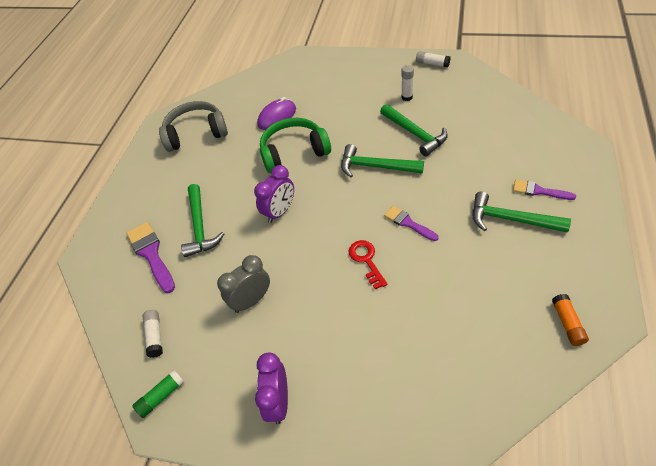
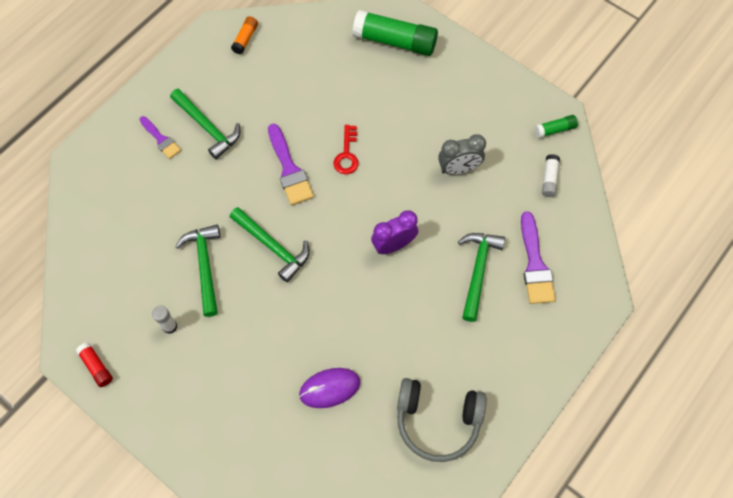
camera: 160 degrees left, 15 degrees up
purple clock [255,353,288,424] -> none
green headphones [260,118,331,173] -> none
purple brush [384,206,439,241] -> purple brush [268,124,314,205], size x1.59
white glue stick [416,51,450,68] -> red glue stick [76,343,113,387]
none -> green glue stick [352,10,438,56]

